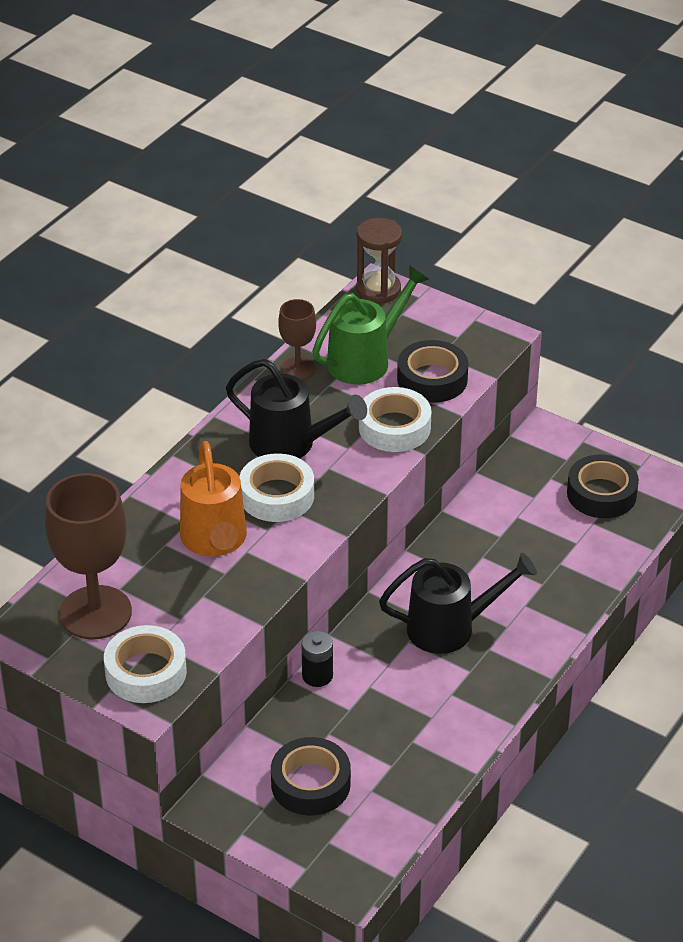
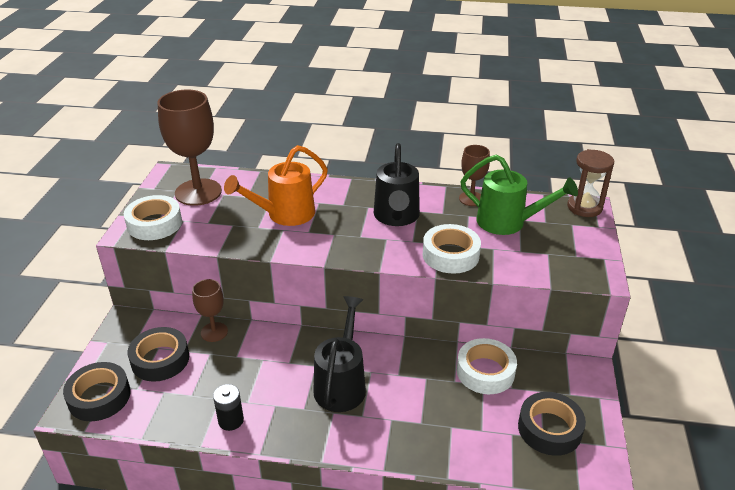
camera: 65 degrees right, 5 degrees down
white tape [239,454,314,522] -> white tape moved to [457,338,517,394]
black battery [302,631,333,687] -> black battery moved to [213,384,244,431]
black watering can [379,553,537,654] -> black watering can turned 135 degrees counterclockwise [314,296,366,412]
black tape [397,340,468,403] -> black tape moved to [63,362,131,421]
none -> brown goblet [192,279,228,342]

